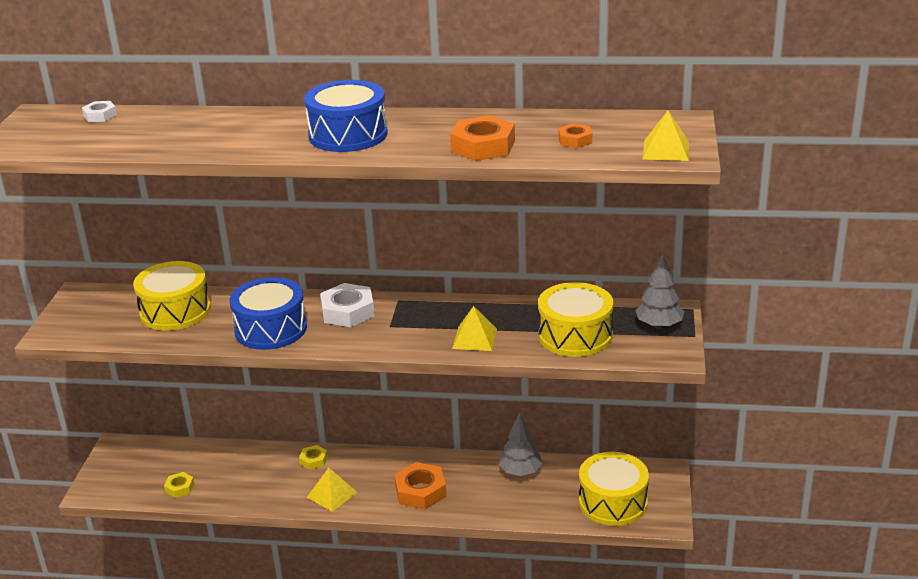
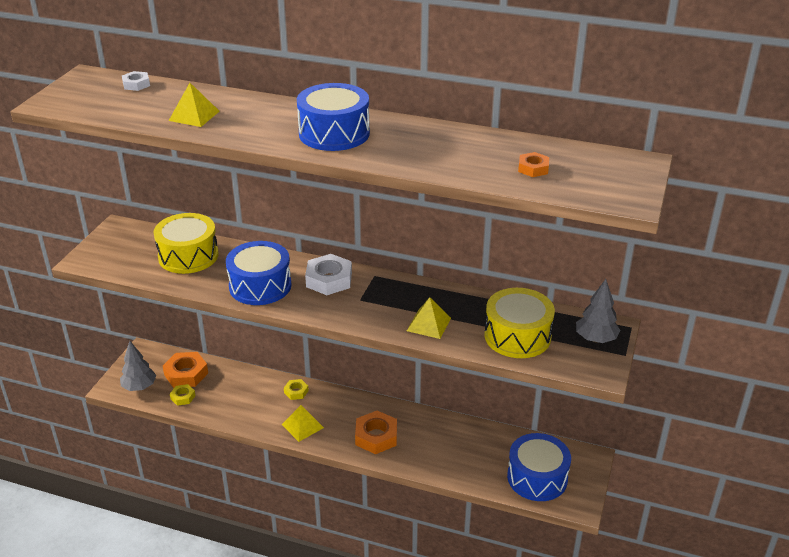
camera: 10 degrees right, 5 degrees up
orange nut [450,115,515,161] -> orange nut moved to [163,352,208,388]
grey tree [499,413,542,476] -> grey tree moved to [120,341,156,391]
yellow drum [579,452,649,526] -> blue drum [507,433,571,501]
yellow pyramid [643,110,689,161] -> yellow pyramid moved to [169,83,219,127]

